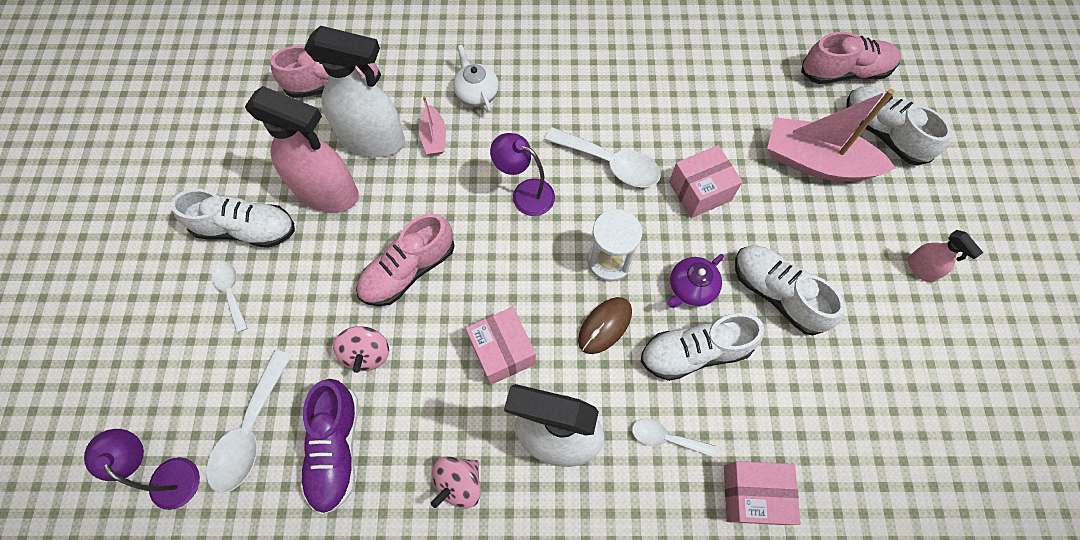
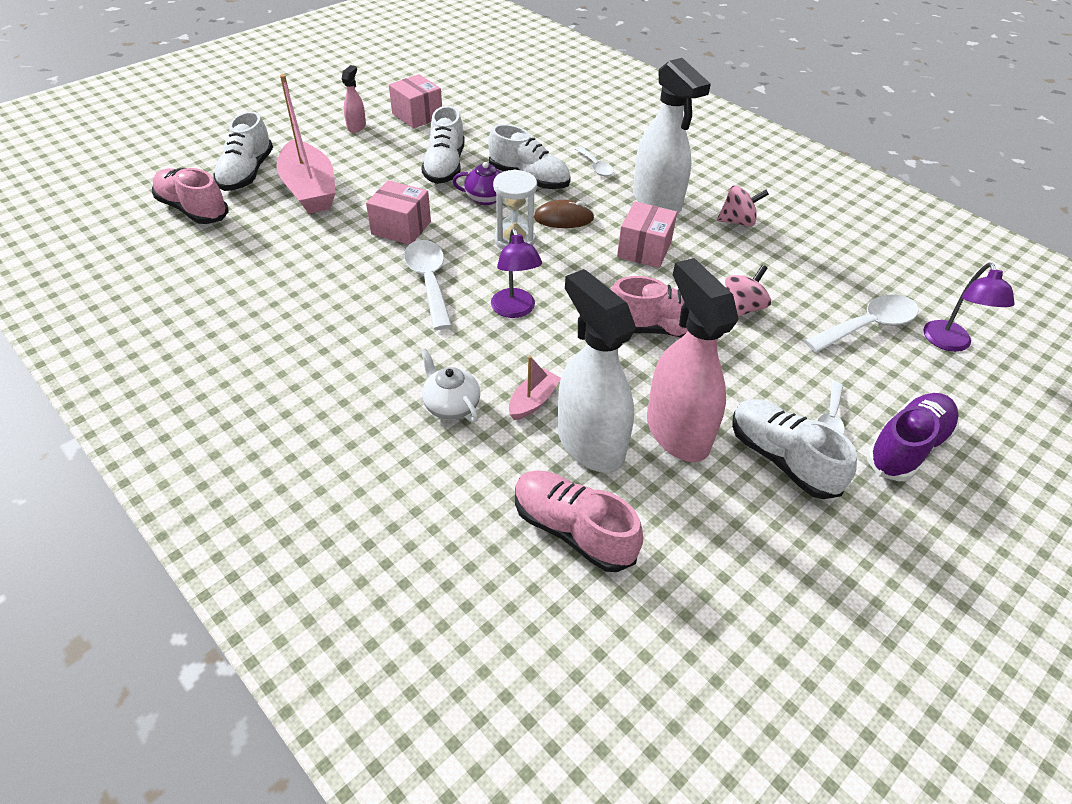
camera: 135 degrees left, 20 degrees down
purple shoe [301,379,358,514] -> purple shoe moved to [866,393,959,482]
white teapot [453,45,499,113] -> white teapot turned 120 degrees clockwise [420,348,480,423]
pink box [724,461,801,525] -> pink box moved to [389,74,442,129]

